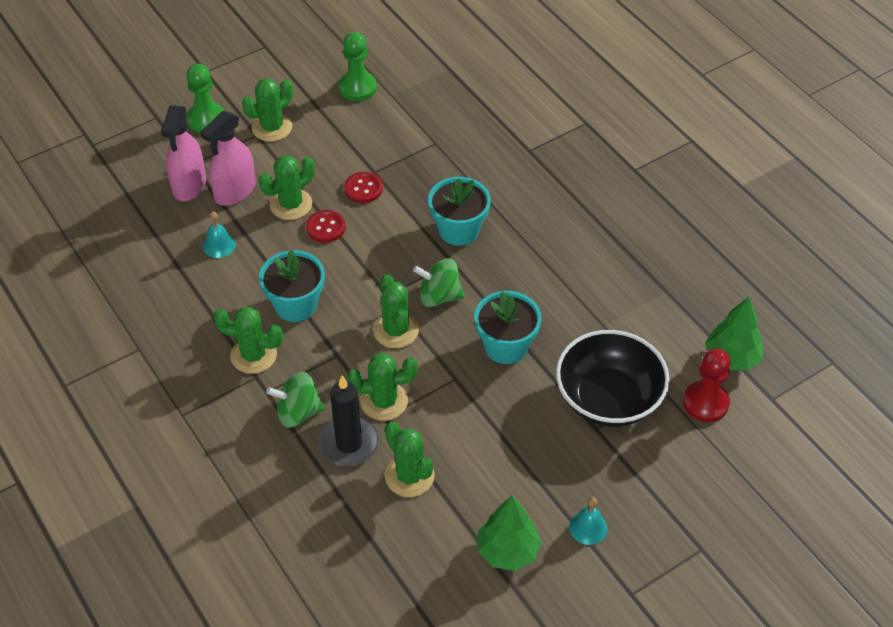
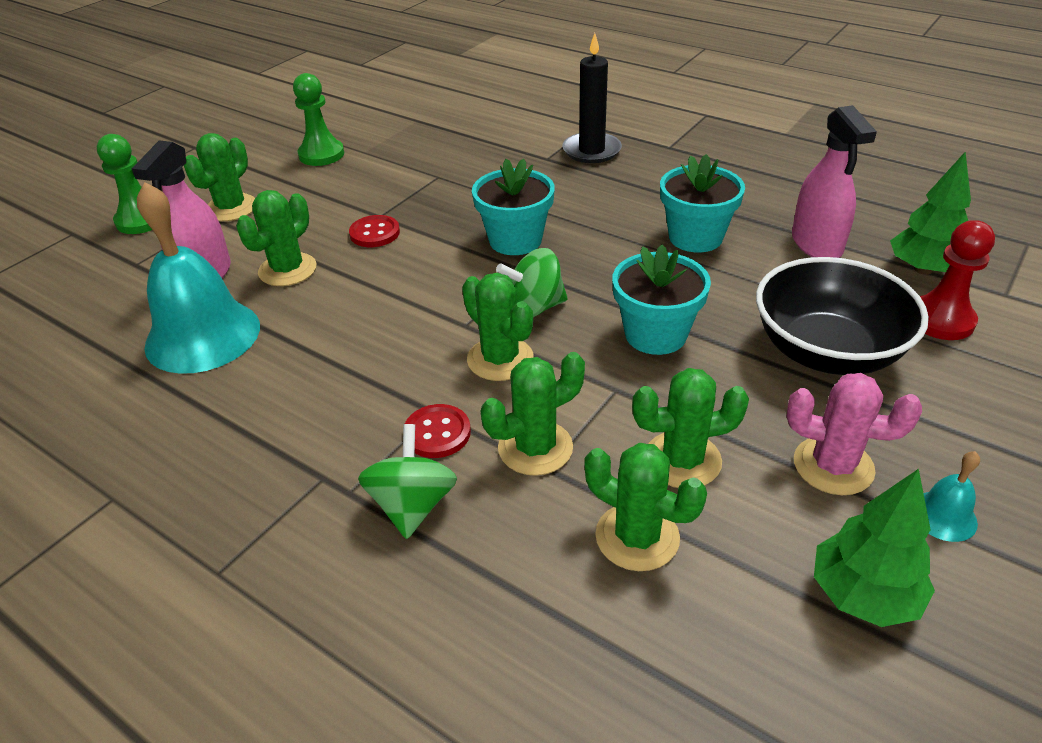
camera: 20 degrees left, 10 degrees down
pink spray bottle [161,105,206,201] -> pink spray bottle moved to [792,105,877,258]
turquoise bell [203,211,236,258] -> turquoise bell [137,182,260,374], size x2.35
green cactus [213,307,283,374] -> green cactus moved to [632,368,749,488]
turquoise flower pot [259,250,325,322] -> turquoise flower pot moved to [660,154,745,253]
green spinning top [266,372,325,427] -> green spinning top turned 120 degrees clockwise [358,424,457,539]
red button [306,210,346,243] -> red button moved to [405,404,471,458]
black candle [319,375,379,466] -> black candle moved to [562,33,622,163]
none -> pink cactus [787,373,922,495]

